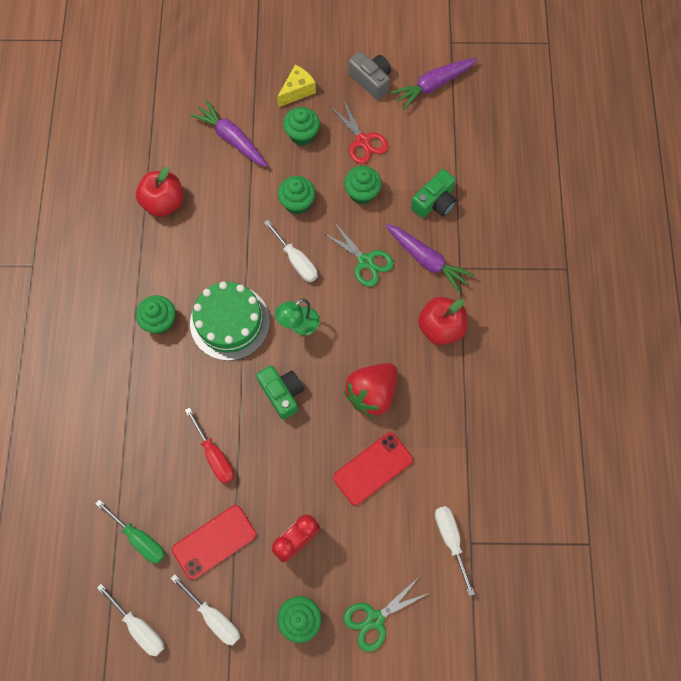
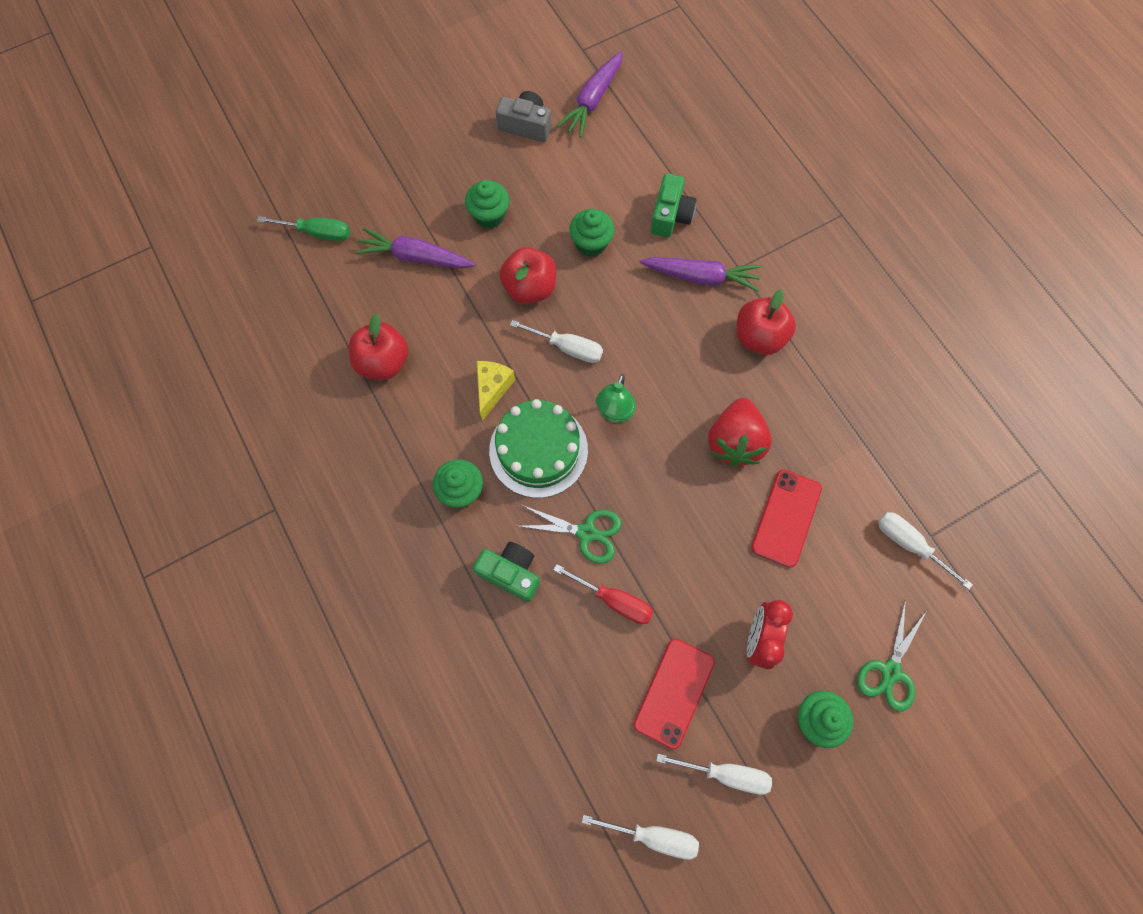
camera: 30 degrees left, 0 degrees up
green screwdriver [95,500,165,563] -> green screwdriver moved to [257,216,350,241]
green camera [256,365,304,420] -> green camera moved to [473,542,540,602]
yellow cheese [277,65,316,107] -> yellow cheese moved to [476,361,515,421]
green cupcake [278,176,315,214] -> red apple [499,247,556,304]
green scissors [322,222,394,287] -> green scissors moved to [519,505,622,564]
red scissors [331,99,388,164] -> none

